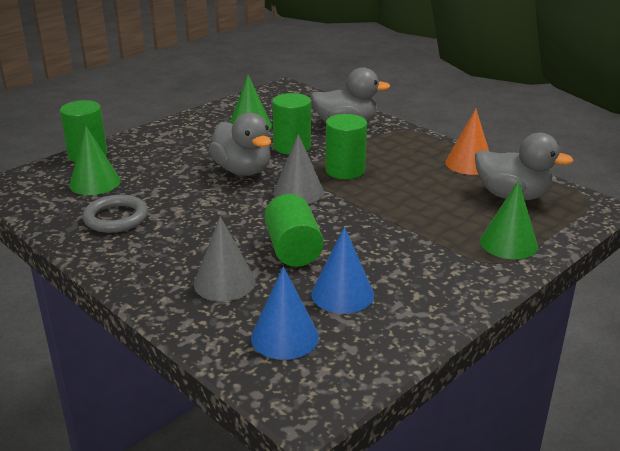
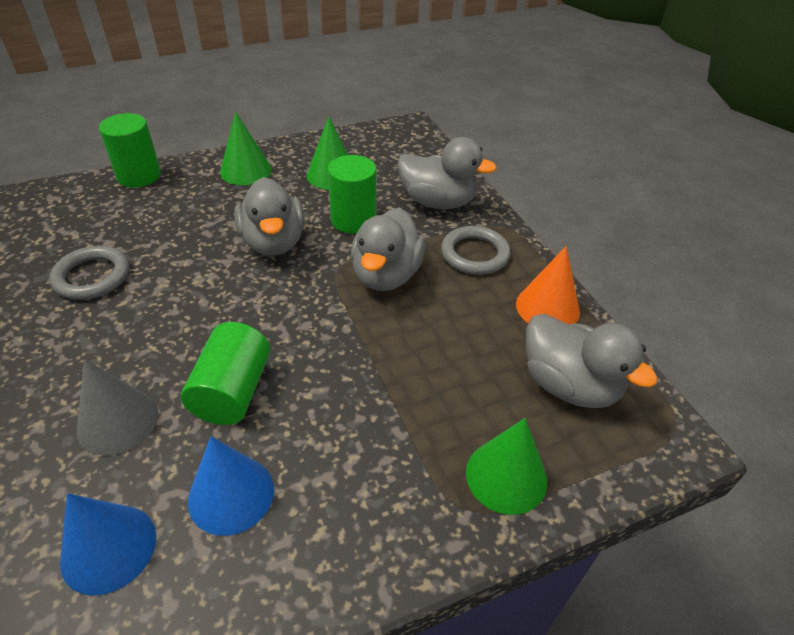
camera: 20 degrees right, 15 degrees up
green cone [69,126,121,195] -> green cone moved to [220,112,272,185]
grey cone [273,134,324,204] -> none
green cylinder [325,114,367,179] -> grey duck [351,208,425,291]
none -> grey ring [441,226,511,275]

